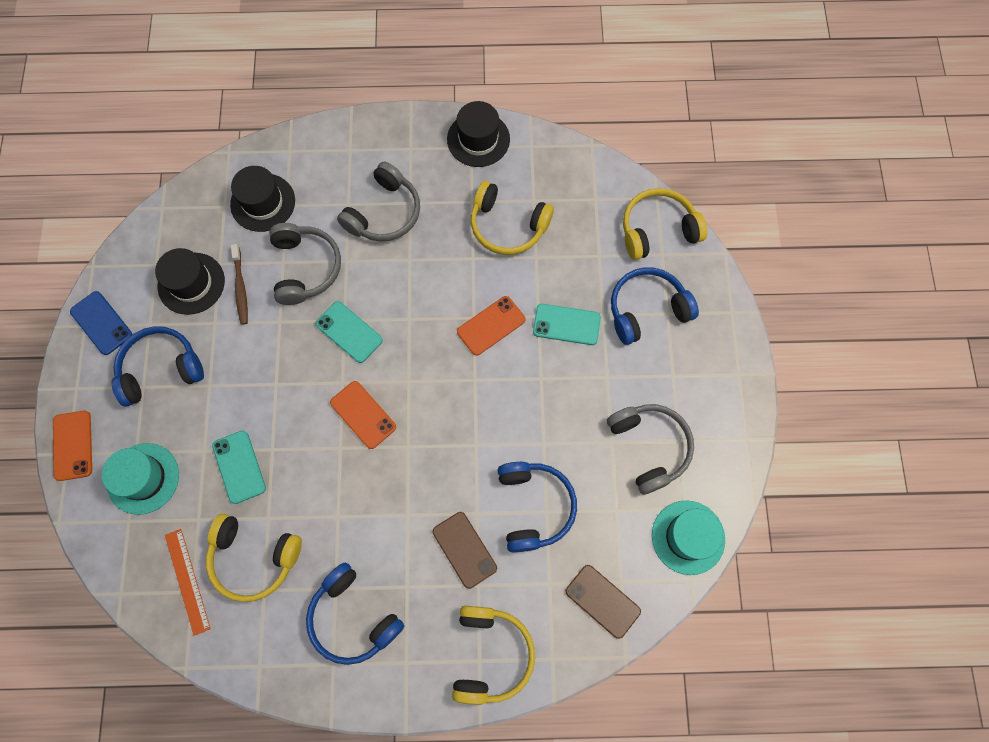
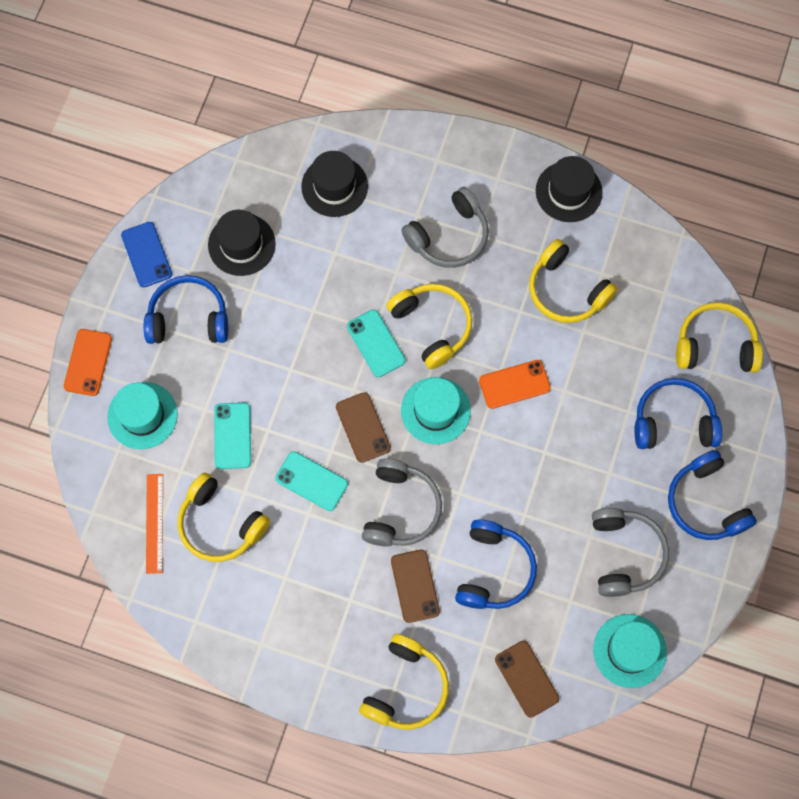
camera: 20 degrees right, 0 degrees up
brown toothbrush [231,244,248,325] -> none
grey headphones [269,223,341,305] -> grey headphones moved to [362,458,442,546]
blue headphones [306,562,404,665] -> blue headphones moved to [668,450,757,540]
orange phone [330,381,396,449] -> brown phone [336,392,391,463]
turquoise phone [533,304,601,345] -> turquoise phone moved to [275,451,348,511]
none -> yellow headphones [386,284,472,369]
none -> turquoise hat [401,377,471,444]

